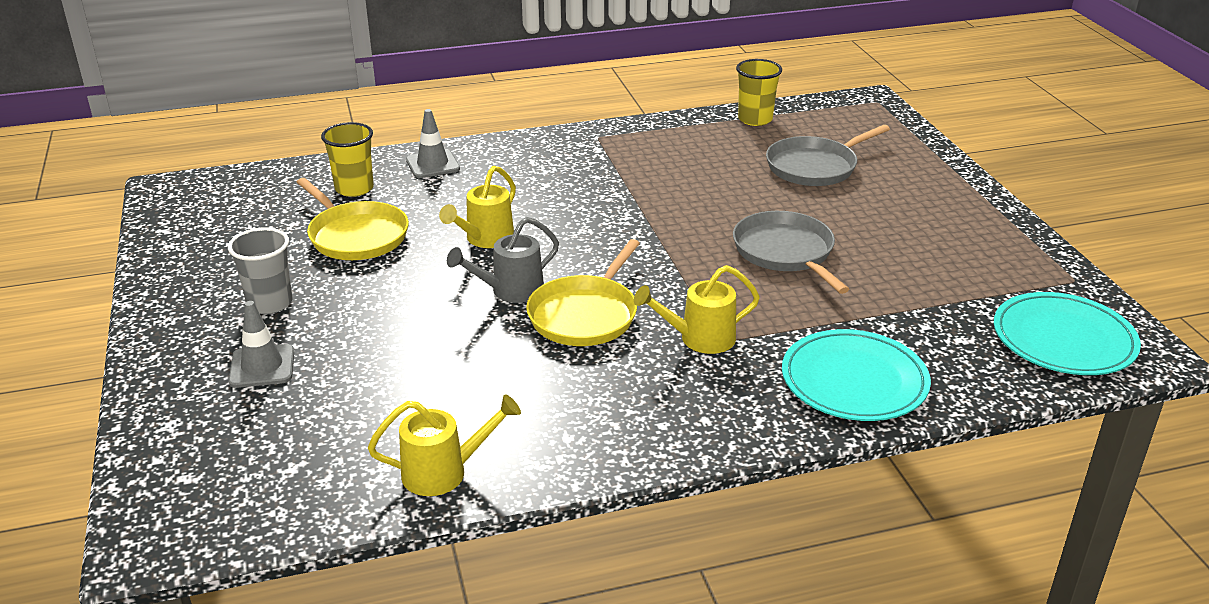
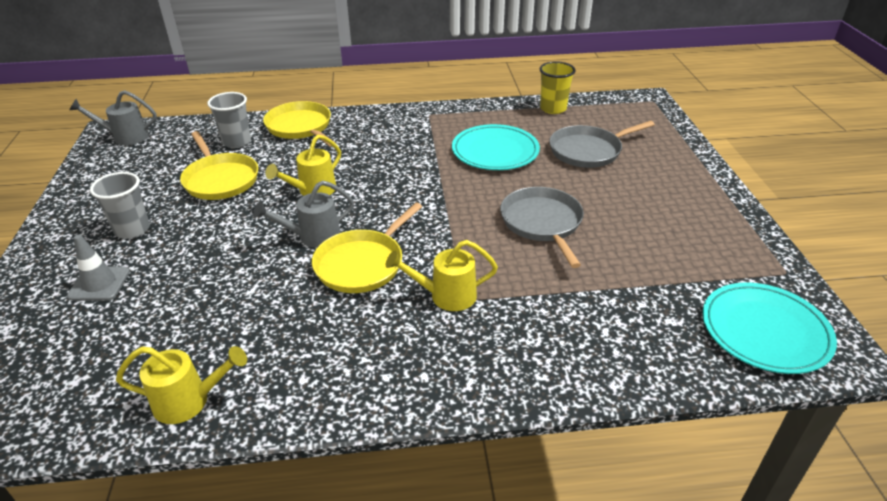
camera: 10 degrees right, 5 degrees up
yellow cup [321,122,374,197] -> grey cup [207,92,251,148]
grey traffic cone [406,109,460,178] -> yellow pan [263,101,336,146]
turquoise plate [782,329,931,421] -> turquoise plate moved to [452,124,540,170]
none -> grey watering can [70,90,157,145]

